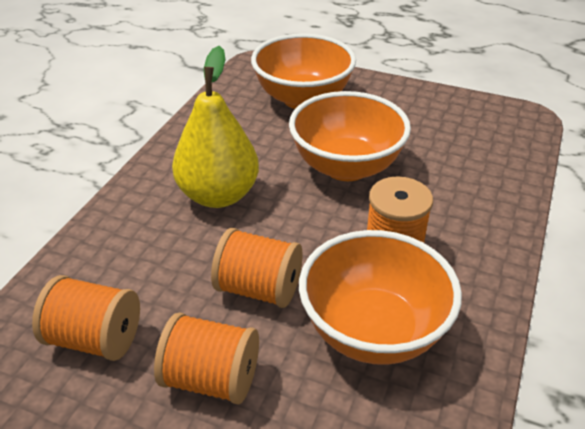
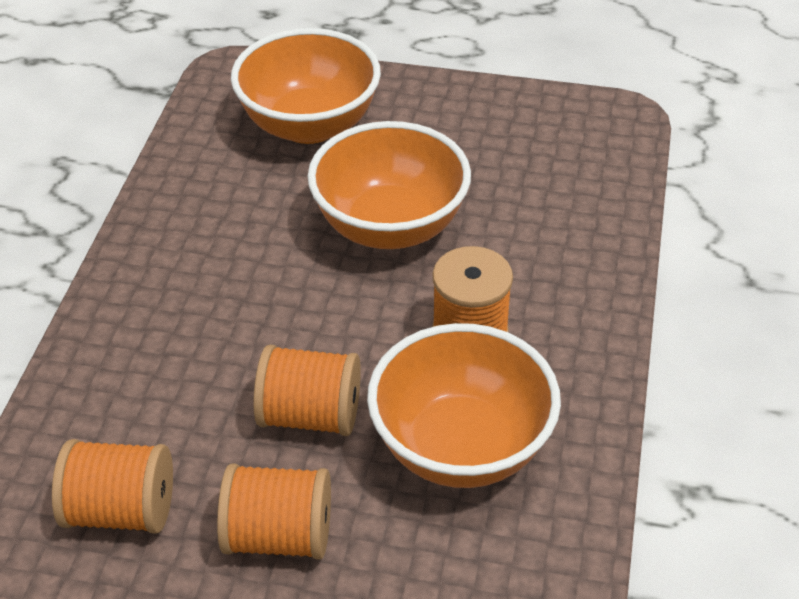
camera: 10 degrees left, 5 degrees up
yellow pear [172,46,259,208] -> none

